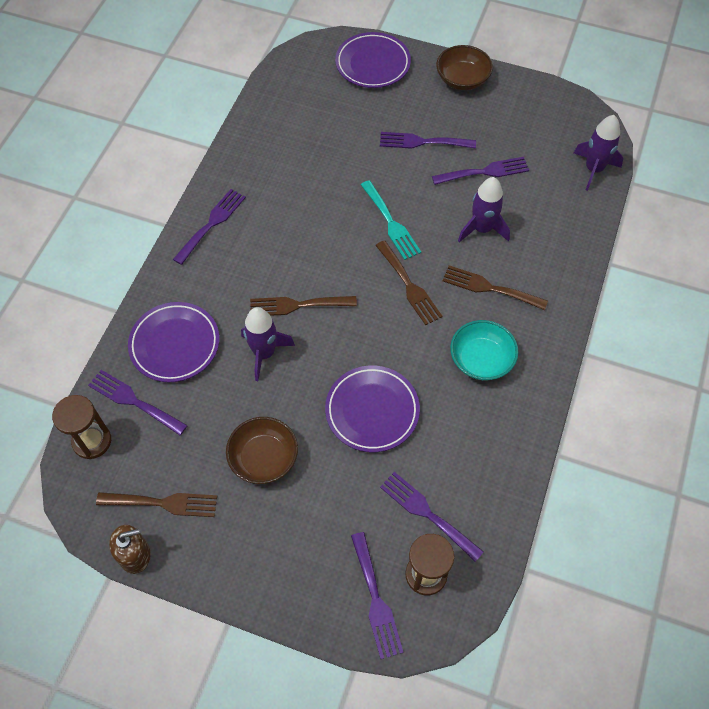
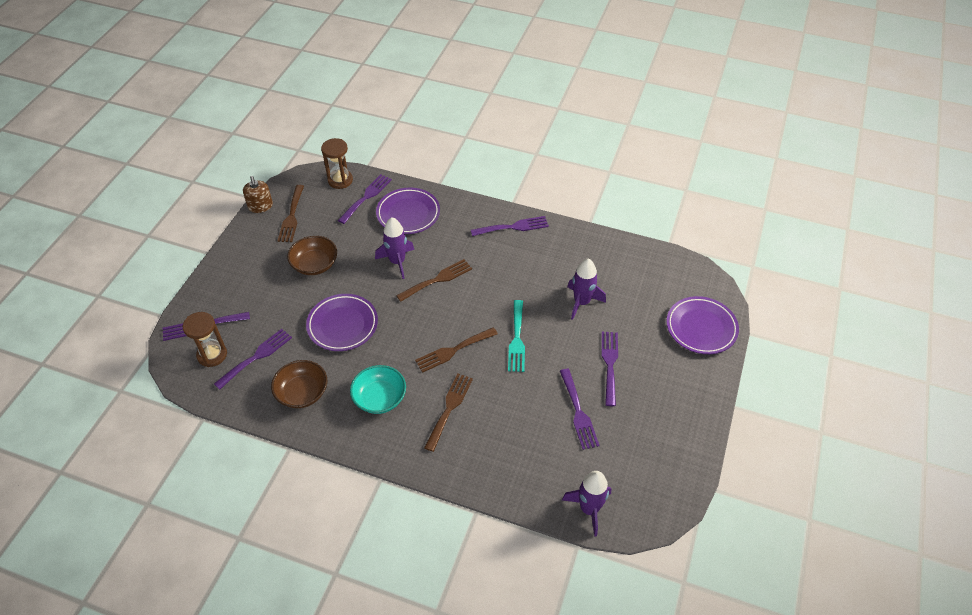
camera: 90 degrees right, 10 degrees down
purple fork [173,189,246,265] -> purple fork turned 45 degrees counterclockwise [471,216,549,236]
brown fork [250,296,357,316] -> brown fork turned 60 degrees clockwise [396,259,472,302]
turquoise fork [361,180,421,260] -> turquoise fork turned 60 degrees counterclockwise [508,300,525,372]
brown bowl [436,45,493,90] -> brown bowl moved to [271,360,328,408]
purple rocket [458,177,510,242] -> purple rocket moved to [567,258,606,320]

